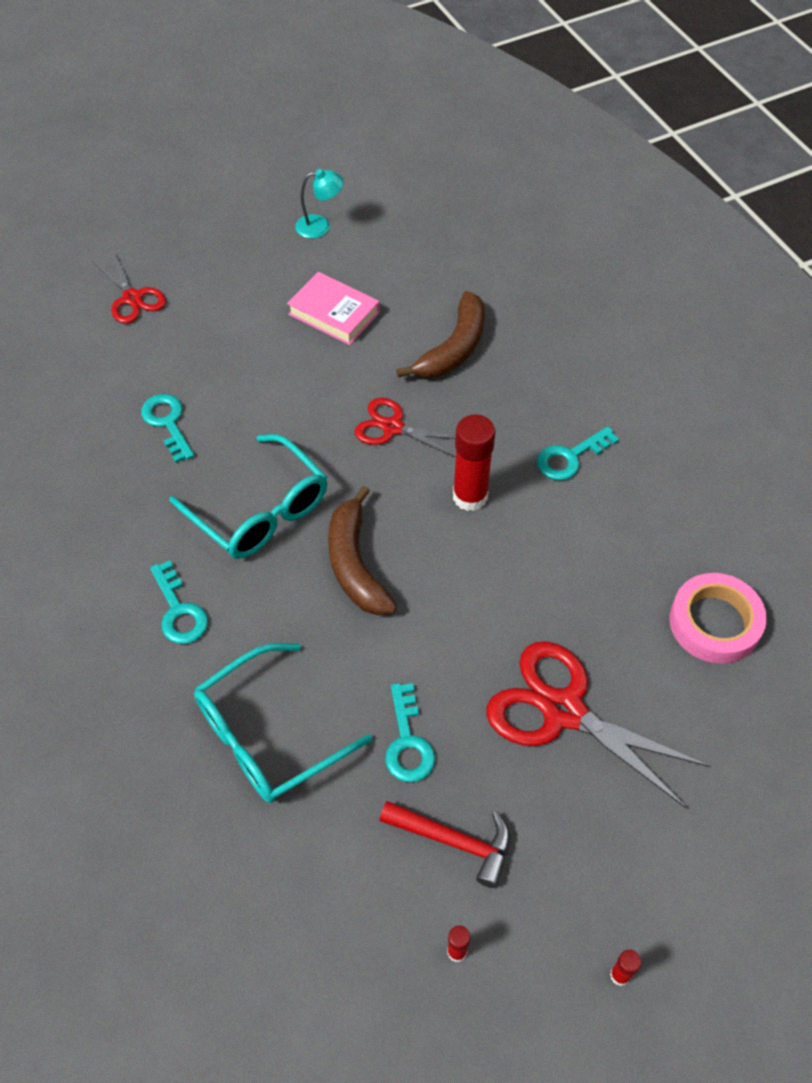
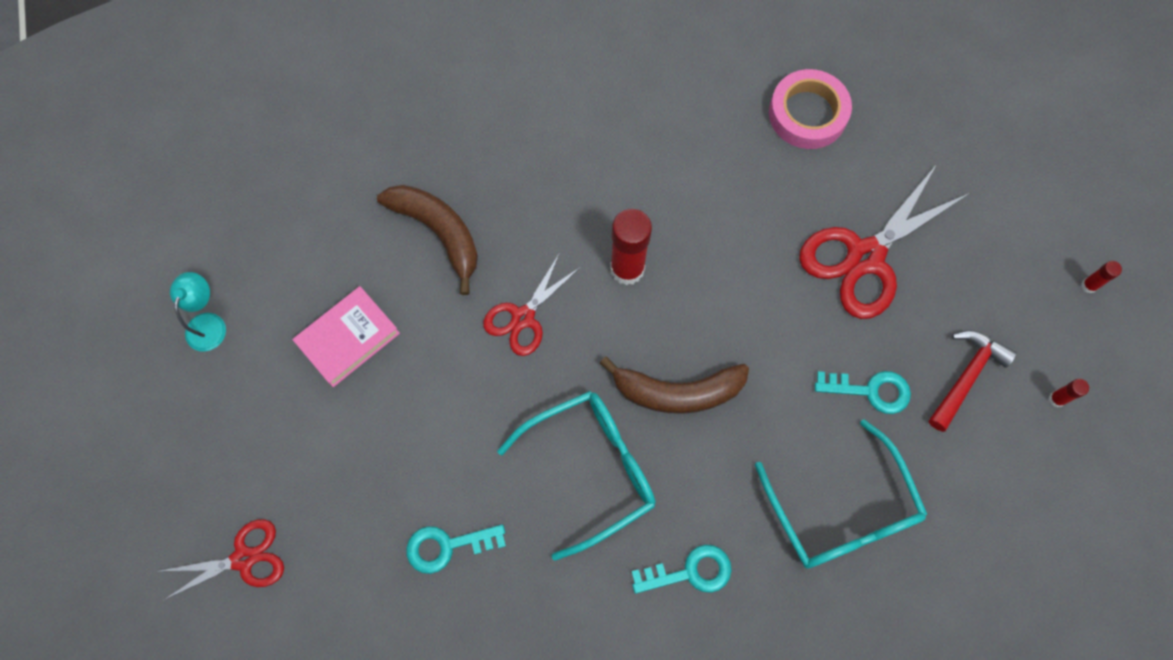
camera: 75 degrees left, 15 degrees up
turquoise key [537,426,619,480] -> none

